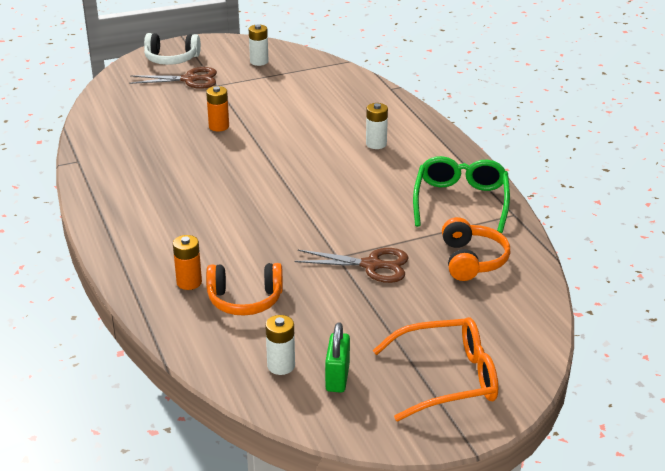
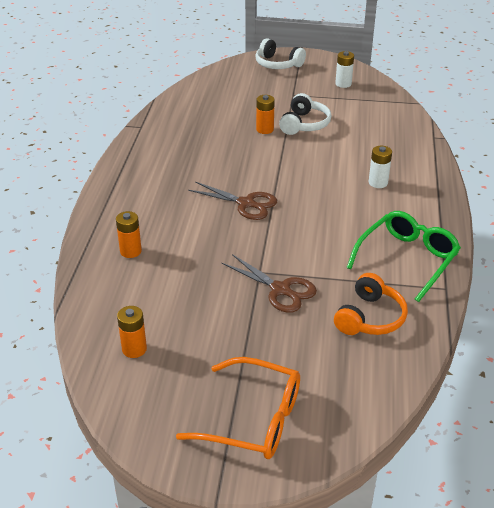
camera: 30 degrees right, 5 degrees up
brown scissors [129,67,217,89] -> brown scissors moved to [188,182,277,220]
orange headphones [206,263,283,316] -> none
white battery [265,315,295,375] -> orange battery [117,306,147,358]
green padlock [325,322,350,393] -> none
none -> white headphones [279,93,332,135]

